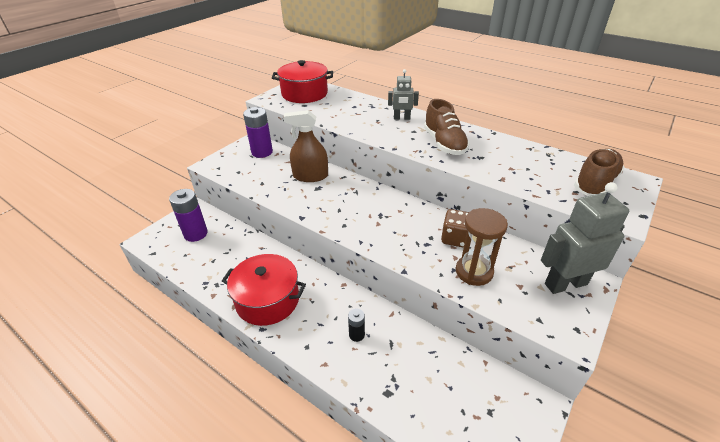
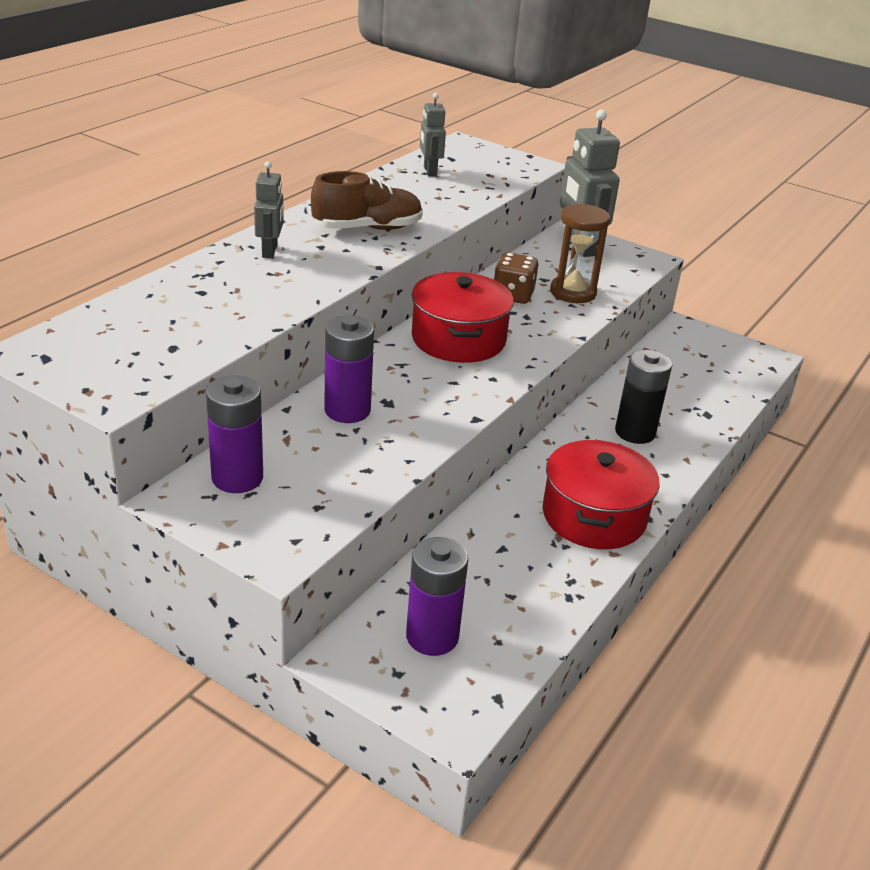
camera: 95 degrees left, 5 degrees down
red pot [272,60,333,103] -> red pot moved to [412,272,514,363]
brown spray bottle [283,110,328,182] -> purple battery [324,316,374,423]
black battery [348,309,365,342] -> black battery [615,350,672,444], size x1.87
brown shoe [574,149,625,196] -> none
none -> grey robot [420,93,446,176]

